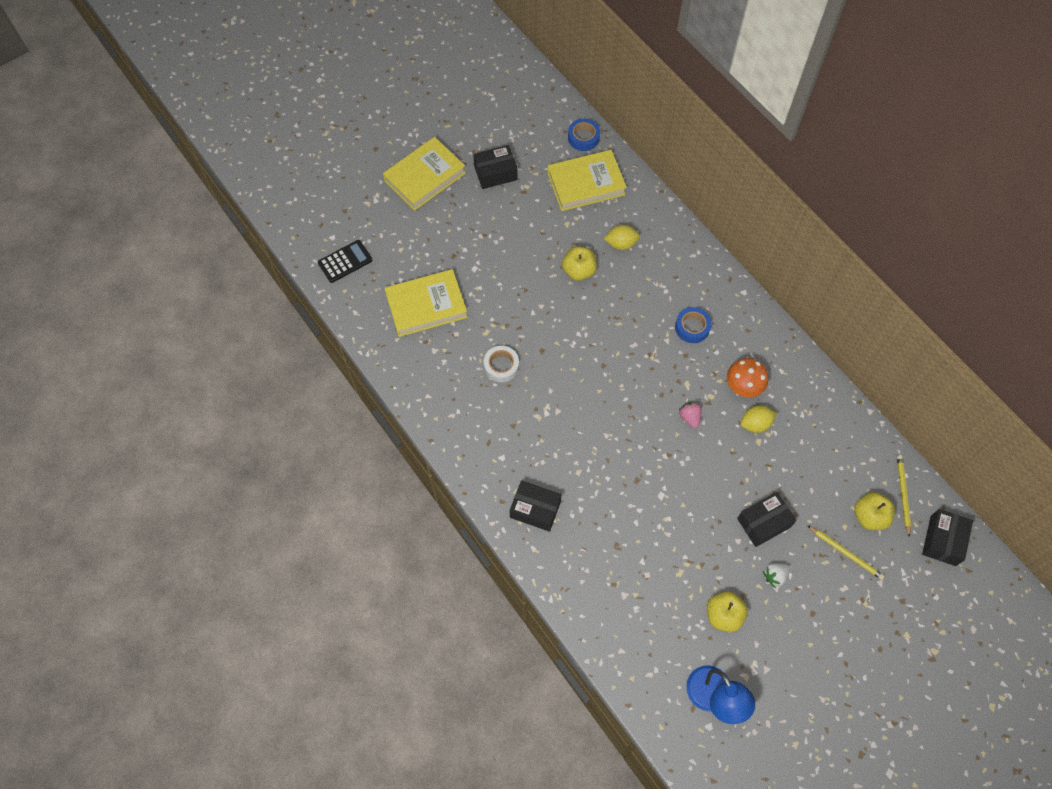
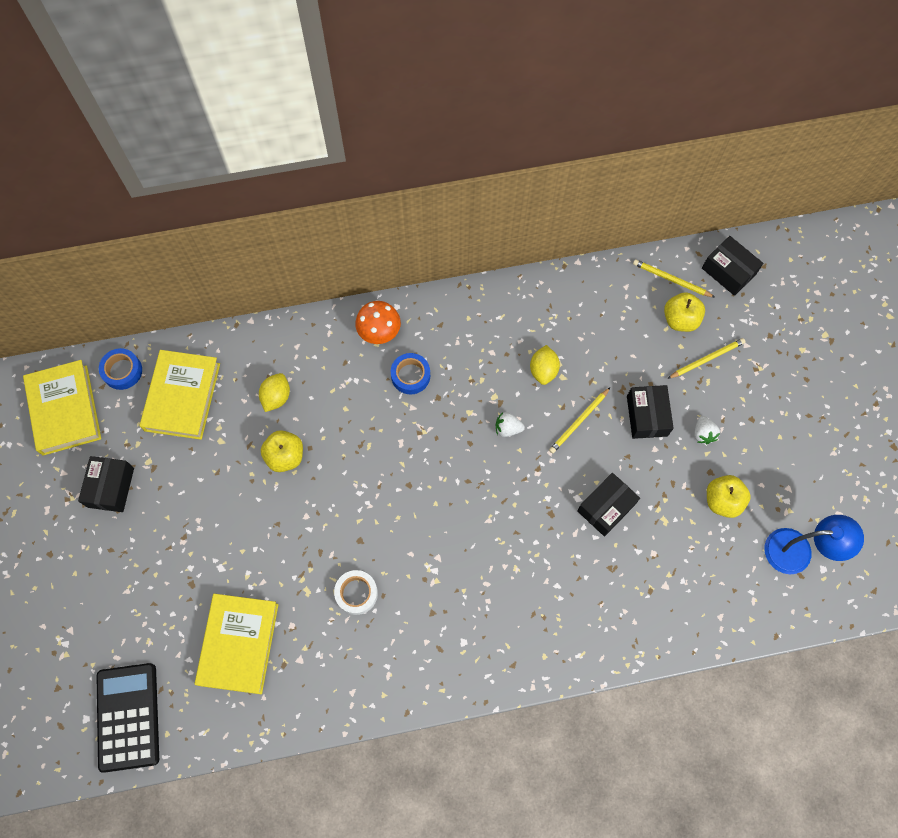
camera: 65 degrees left, 5 degrees up
black calculator [318,240,372,283] -> black calculator [96,663,159,773], size x1.55
yellow book [383,137,466,211] -> yellow book moved to [23,360,101,456]
black box [510,480,562,532] -> black box moved to [577,473,640,537]
pink strawberry [679,402,702,428] -> white strawberry [496,412,525,437]
orange mushroom [727,358,768,397] -> orange mushroom moved to [355,301,401,344]
none -> yellow pencil [549,388,610,453]

